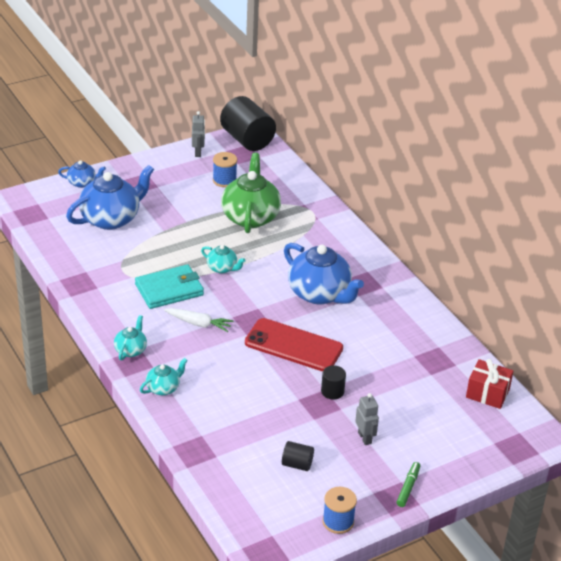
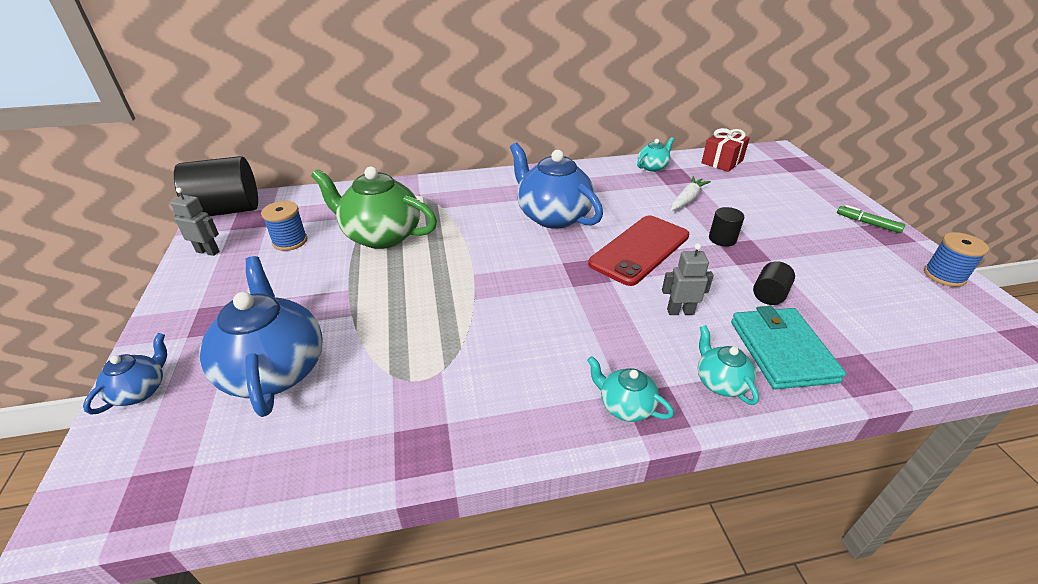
camera: 70 degrees left, 0 degrees up
turquoise wallet [135,264,204,309] -> turquoise wallet moved to [731,306,846,389]
white carrot [164,308,233,332] -> white carrot moved to [671,176,711,211]
turquoise teapot [201,245,246,273] -> turquoise teapot moved to [637,137,674,172]
black cylinder [282,441,314,471] -> black cylinder moved to [753,261,795,305]
blue teapot [284,243,364,305] -> blue teapot turned 105 degrees counterclockwise [510,142,603,229]
grey robot [355,393,379,445] -> grey robot moved to [662,243,714,315]

